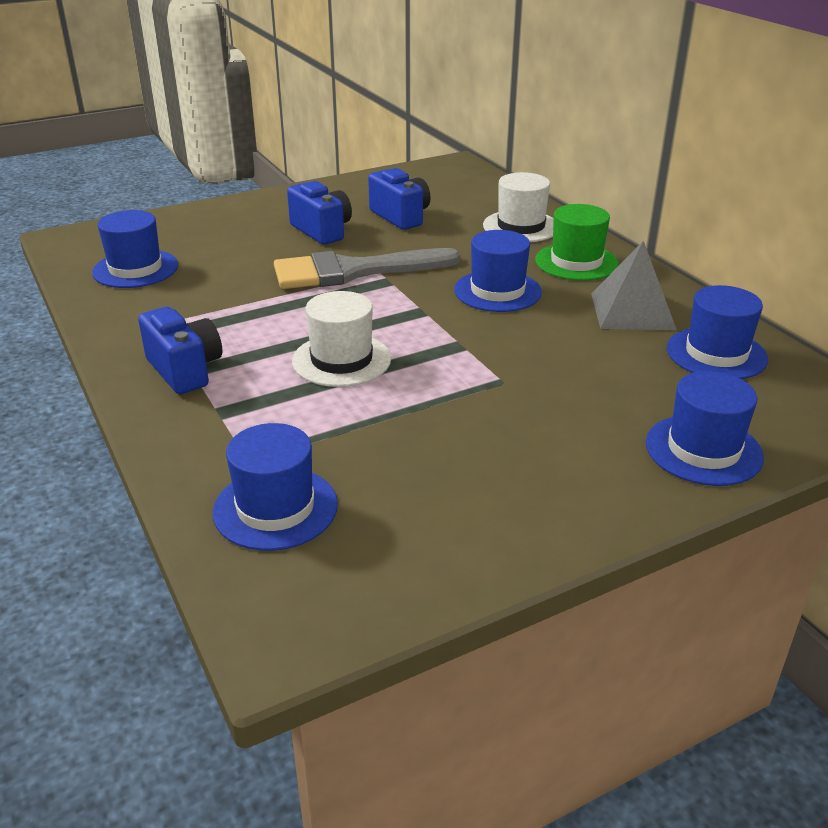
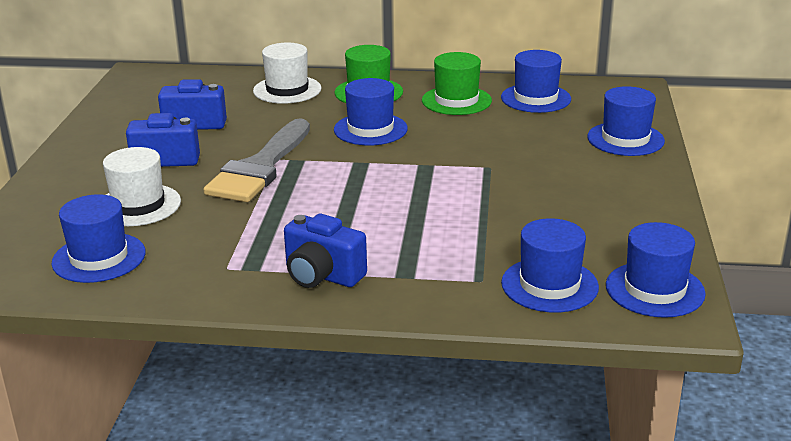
camera: 55 degrees left, 5 degrees down
blue camera [138,307,222,394] -> blue camera turned 150 degrees counterclockwise [284,214,367,288]
white hat [292,291,391,387] -> white hat moved to [103,147,181,226]
grey pyramid [591,241,677,330] -> green hat [422,52,492,115]
none -> blue hat [606,222,706,318]

